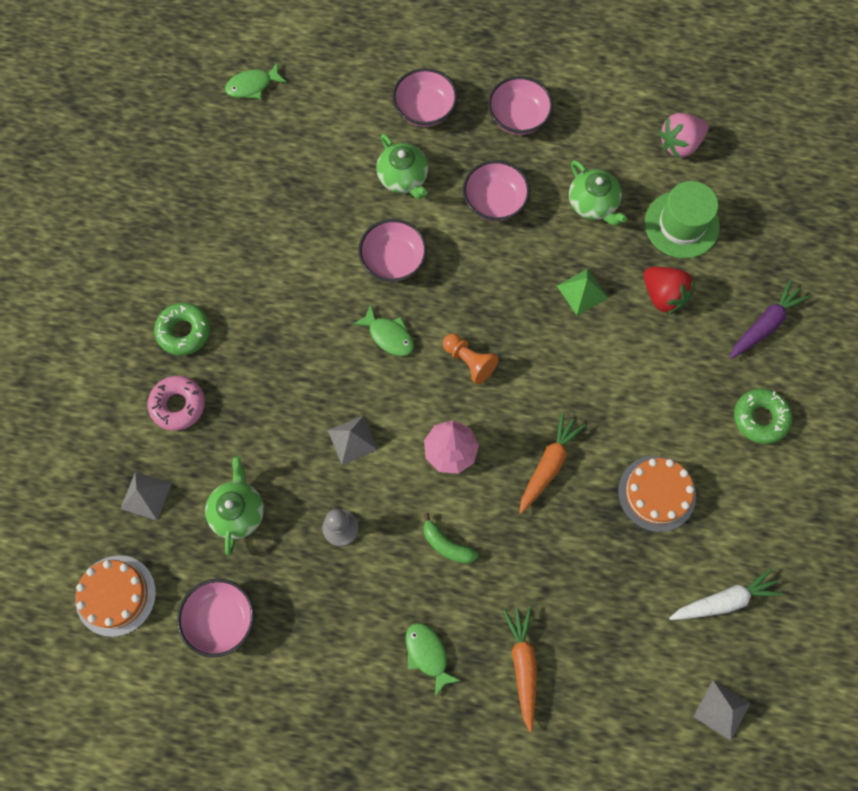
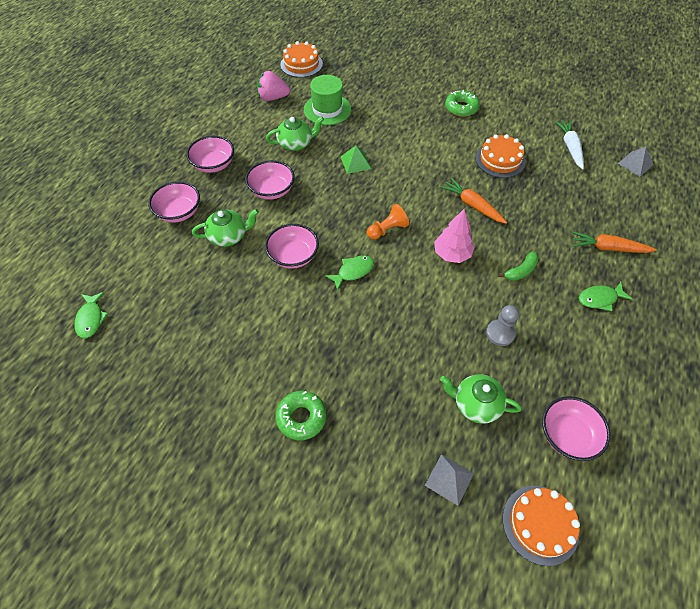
camera: 75 degrees left, 15 degrees down
pink donut [147,376,205,431] -> none
grey pyramid [328,416,378,465] -> none
red strawberry [644,267,695,315] -> none
pink strawberry [659,113,708,158] -> pink strawberry turned 105 degrees clockwise [257,71,290,101]
purple carrot [730,280,810,359] -> none
none -> orange cake [280,41,323,78]

